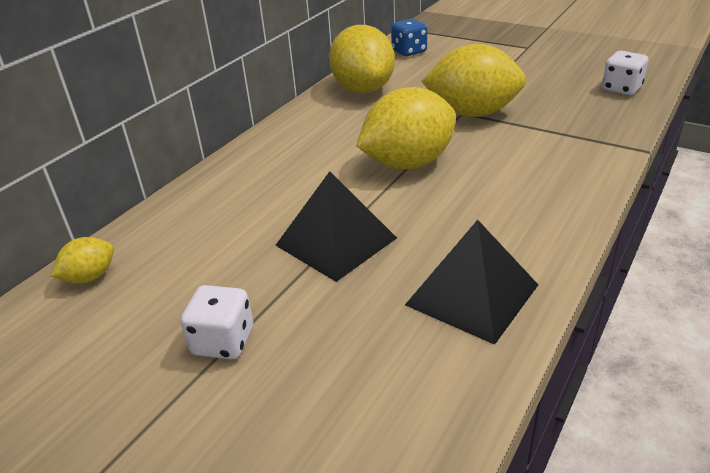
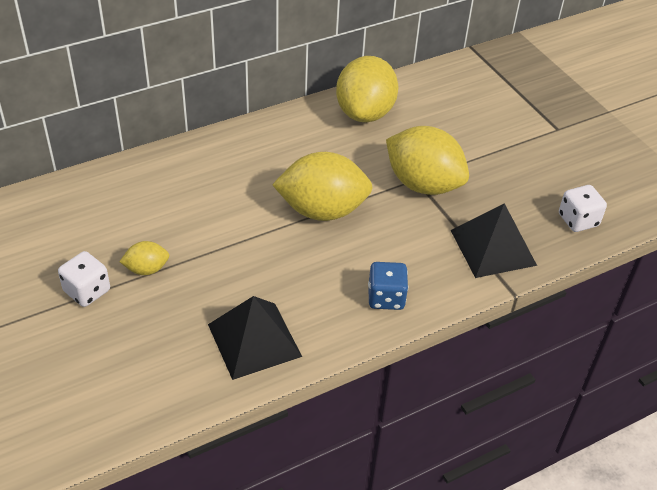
camera: 25 degrees right, 10 degrees up
yellow lemon [51,237,114,284] -> yellow lemon moved to [119,241,169,275]
black pyramid [276,171,397,282] -> black pyramid moved to [450,203,537,278]
blue dice [391,19,427,56] -> blue dice moved to [368,262,408,310]

